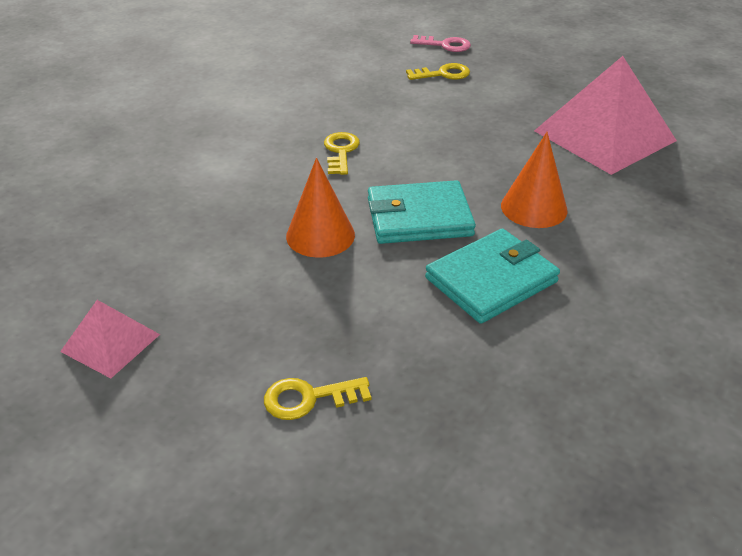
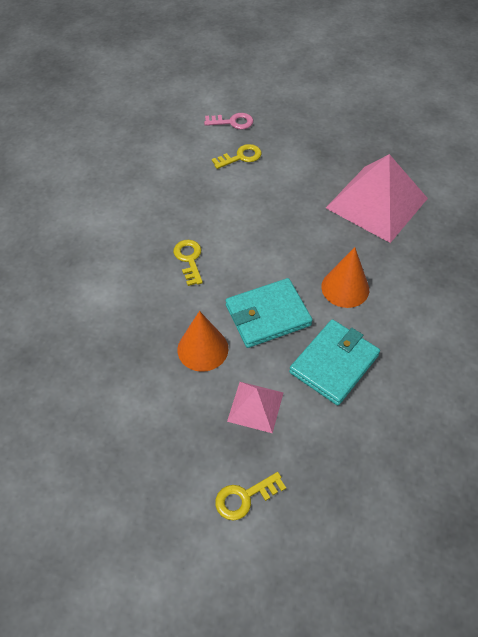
camera: 15 degrees left, 15 degrees up
pink pyramid [60,300,160,378] -> pink pyramid moved to [227,382,283,433]

